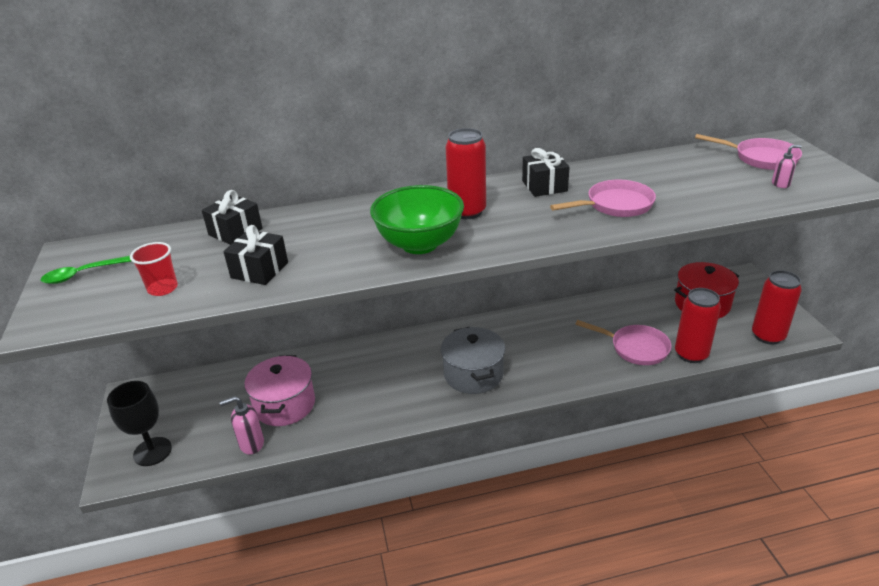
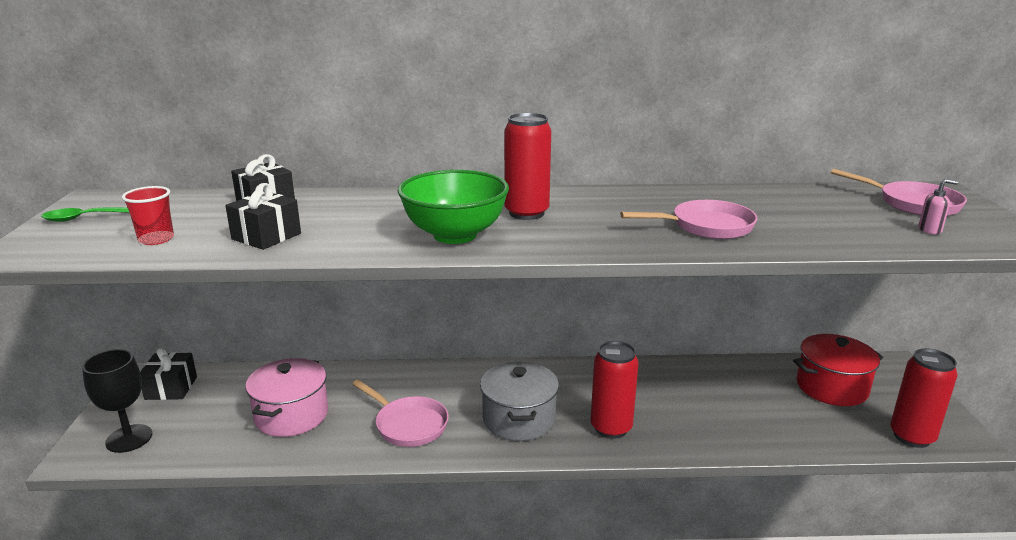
camera: 10 degrees right, 10 degrees down
pink soap dispenser [219,396,264,455] -> none
black gift [522,148,569,197] -> black gift moved to [140,347,197,400]
pink pan [575,320,672,365] -> pink pan moved to [352,380,449,447]
red can [675,288,721,363] -> red can moved to [591,341,639,439]

